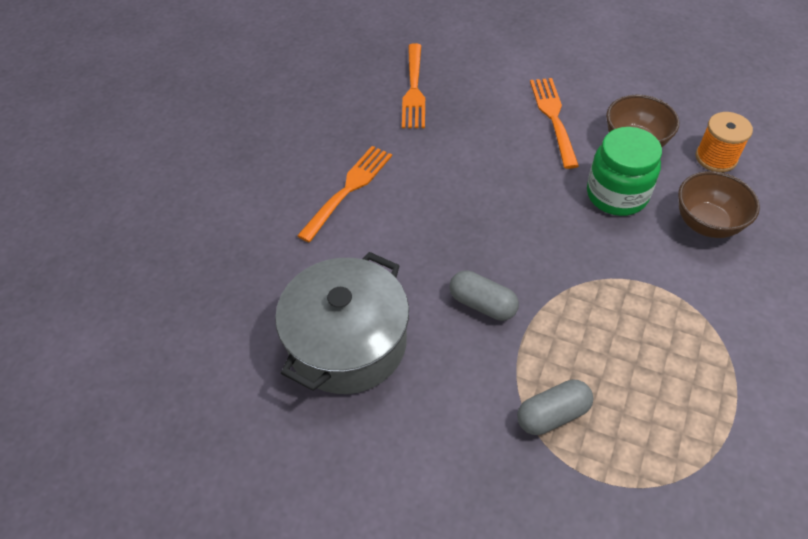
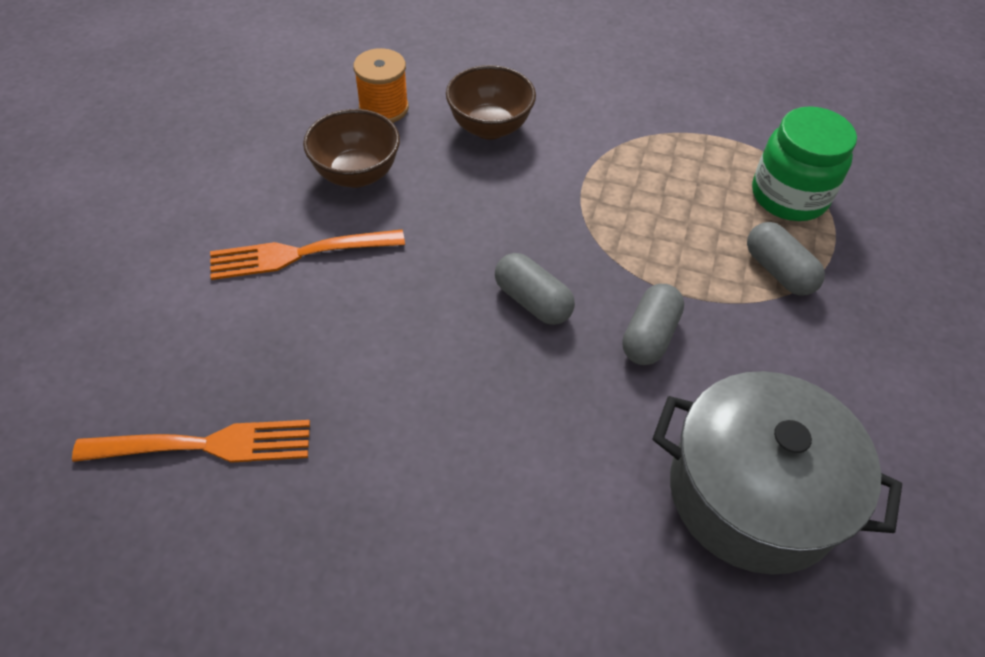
camera: 100 degrees left, 0 degrees up
orange fork [297,146,392,242] -> none
green jar [587,127,662,216] -> green jar moved to [752,106,857,221]
none -> grey capsule [495,253,575,325]

